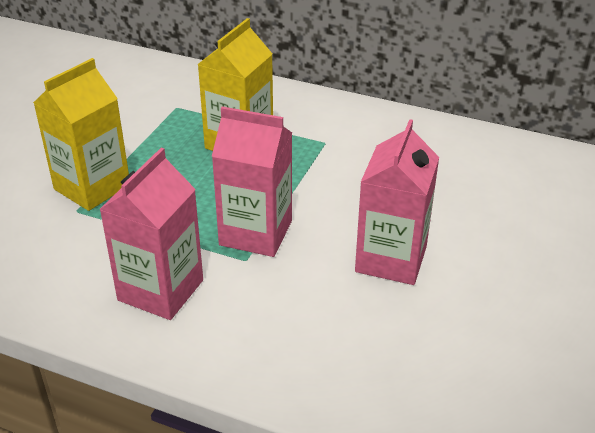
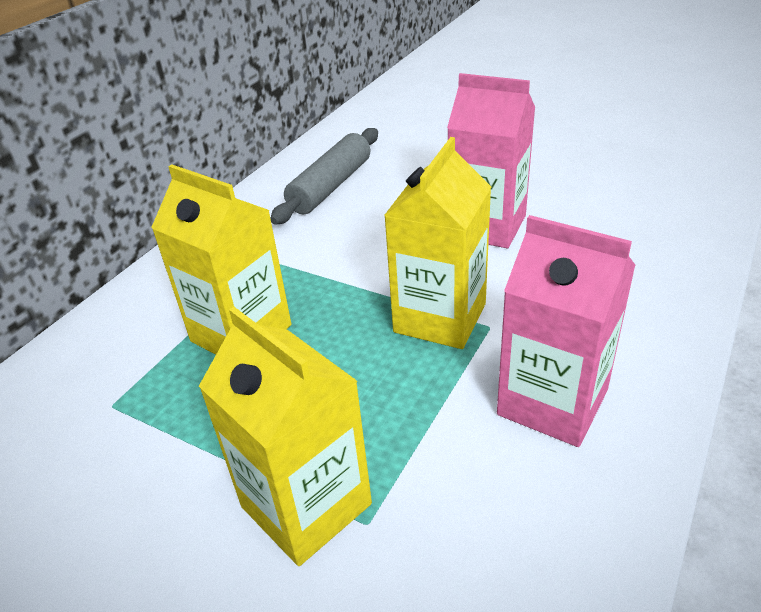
camera: 80 degrees left, 0 degrees up
pink carton [212,106,292,257] -> yellow carton [384,137,491,349]
none -> grey rolling pin [270,128,378,225]

